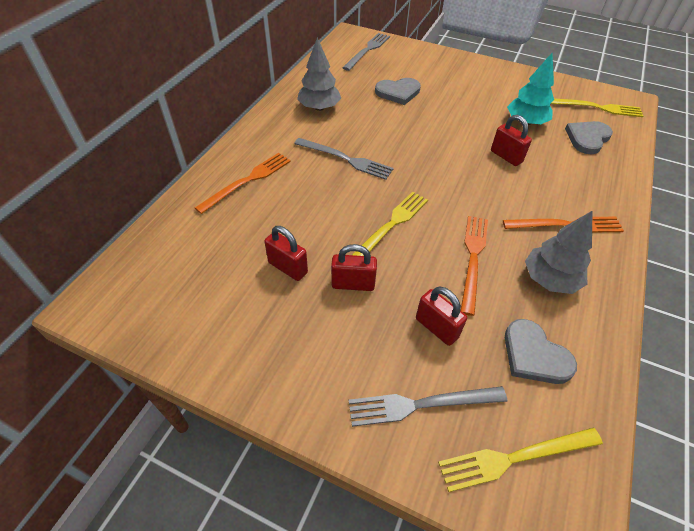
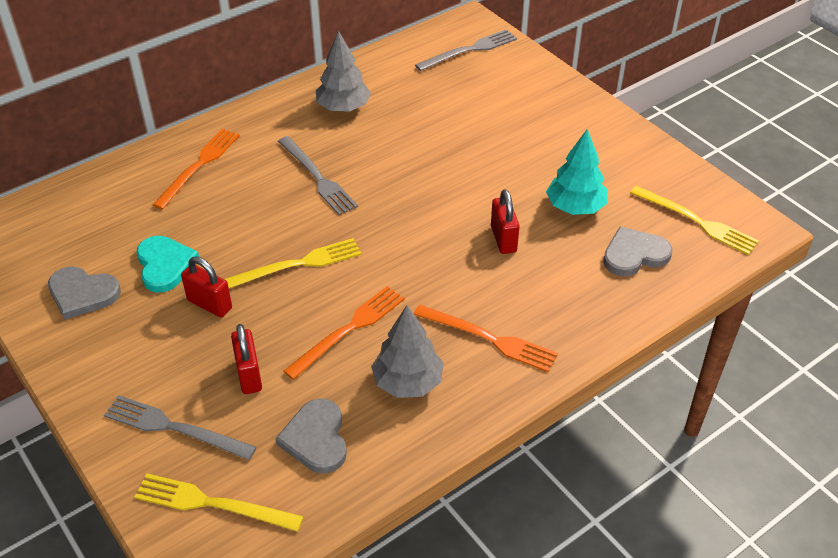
camera: 30 degrees right, 5 degrees down
orange fork [195,153,291,214] -> orange fork turned 45 degrees counterclockwise [153,129,240,210]
red padlock [264,226,308,281] -> turquoise heart [136,236,199,293]
grey heart [375,78,421,105] -> grey heart moved to [48,266,121,320]

